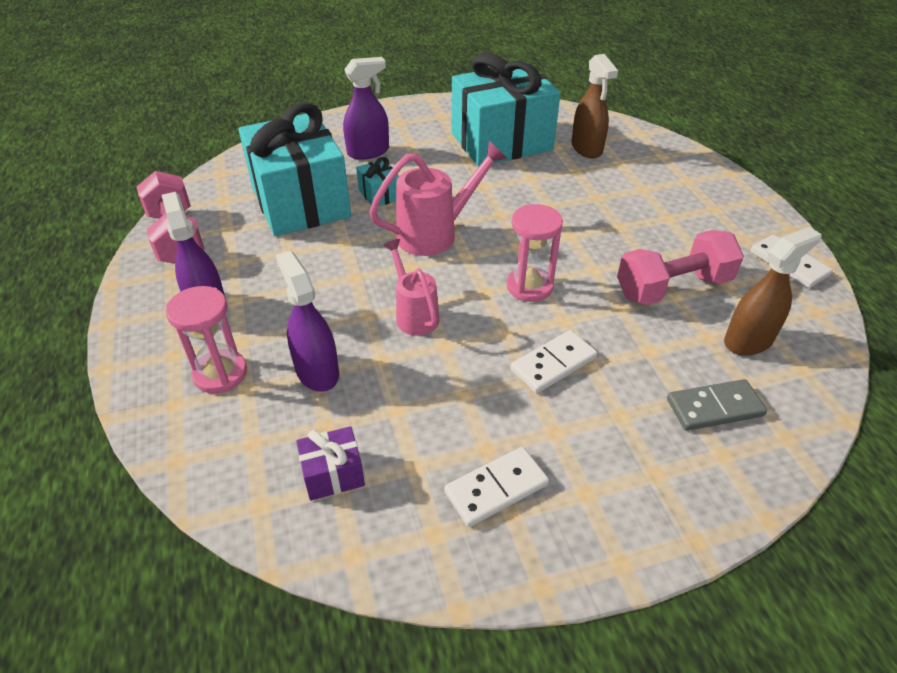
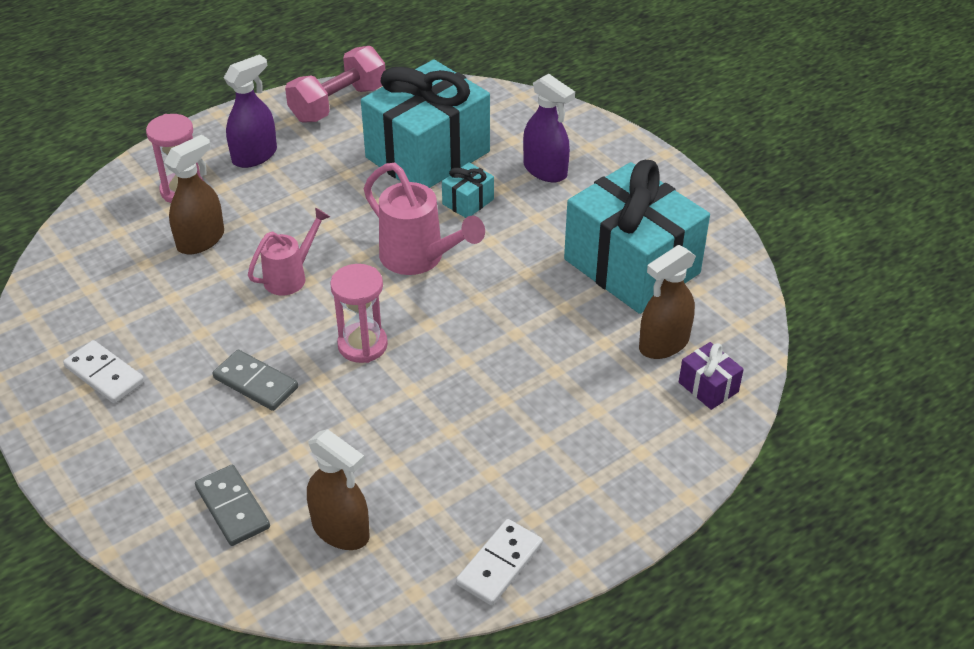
camera: 70 degrees right, 0 degrees up
purple spray bottle [276,251,339,392] -> brown spray bottle [164,135,224,254]
purple gift [296,426,365,501] -> purple gift moved to [679,342,744,410]
white domino [510,330,597,393] -> grey domino [213,350,298,411]
pink dumbbell [617,230,744,305] -> none

